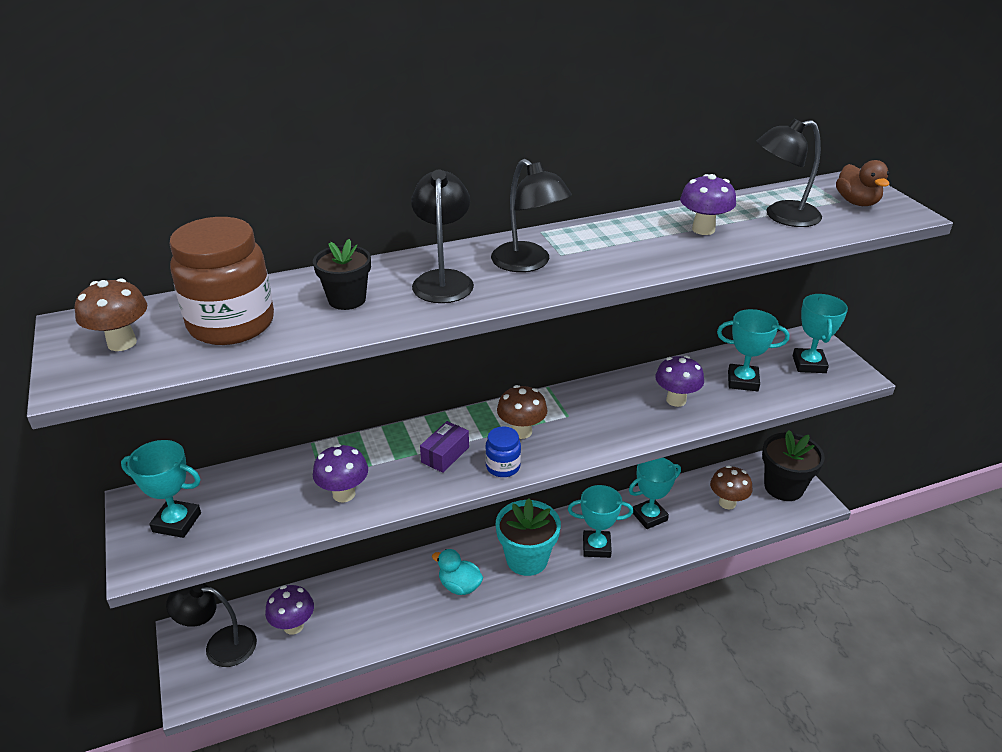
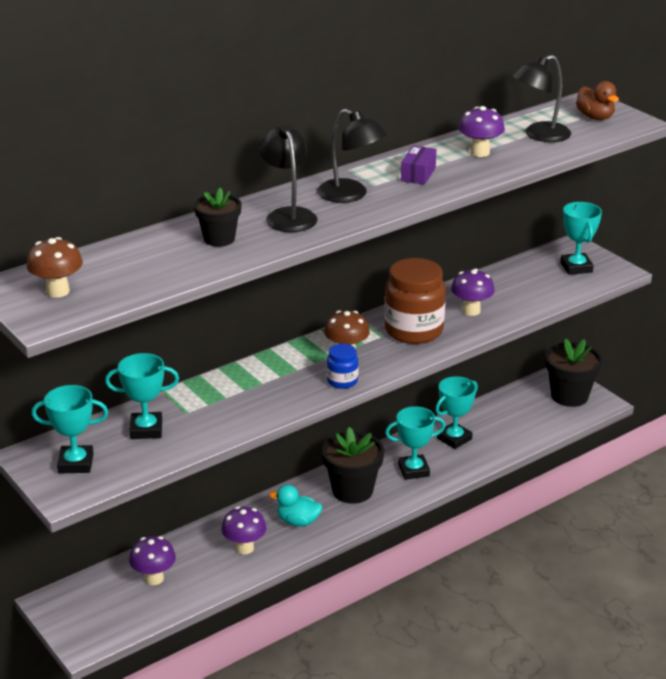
camera: 15 degrees left, 5 degrees down
black lamp [166,583,257,667] -> none
brown jar [170,217,274,345] -> brown jar moved to [384,258,446,344]
purple mushroom [313,444,368,503] -> purple mushroom moved to [221,506,266,555]
purple box [420,421,469,473] -> purple box moved to [401,146,436,185]
turquoise flower pot [496,498,561,576] -> black flower pot [322,427,384,504]
brown mushroom [710,465,752,509] -> none
turquoise trophy [717,309,789,391] -> turquoise trophy moved to [105,353,179,439]

